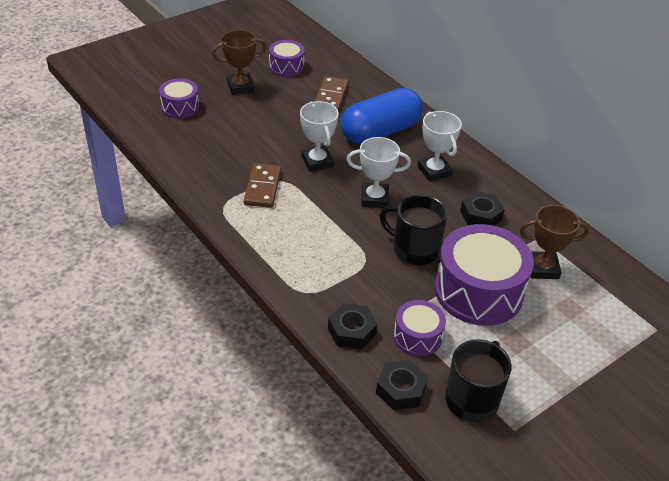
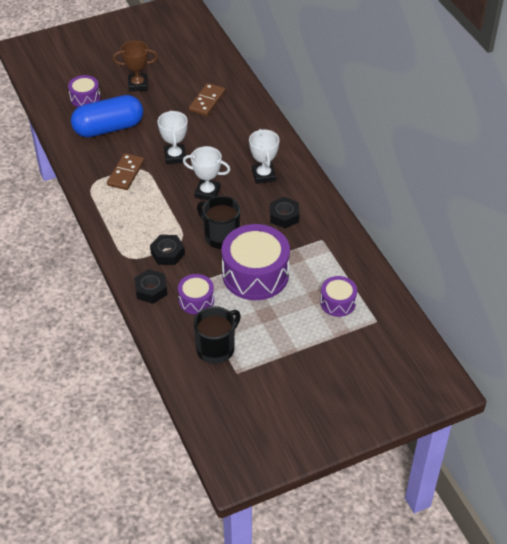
camera: 15 degrees right, 5 degrees up
purple drum [269,40,305,77] -> purple drum moved to [320,276,357,317]
blue capsule [341,88,423,144] -> blue capsule moved to [71,95,143,137]
black nut [376,360,428,410] -> black nut moved to [150,235,185,265]
brown trophy [520,205,589,279] -> none

